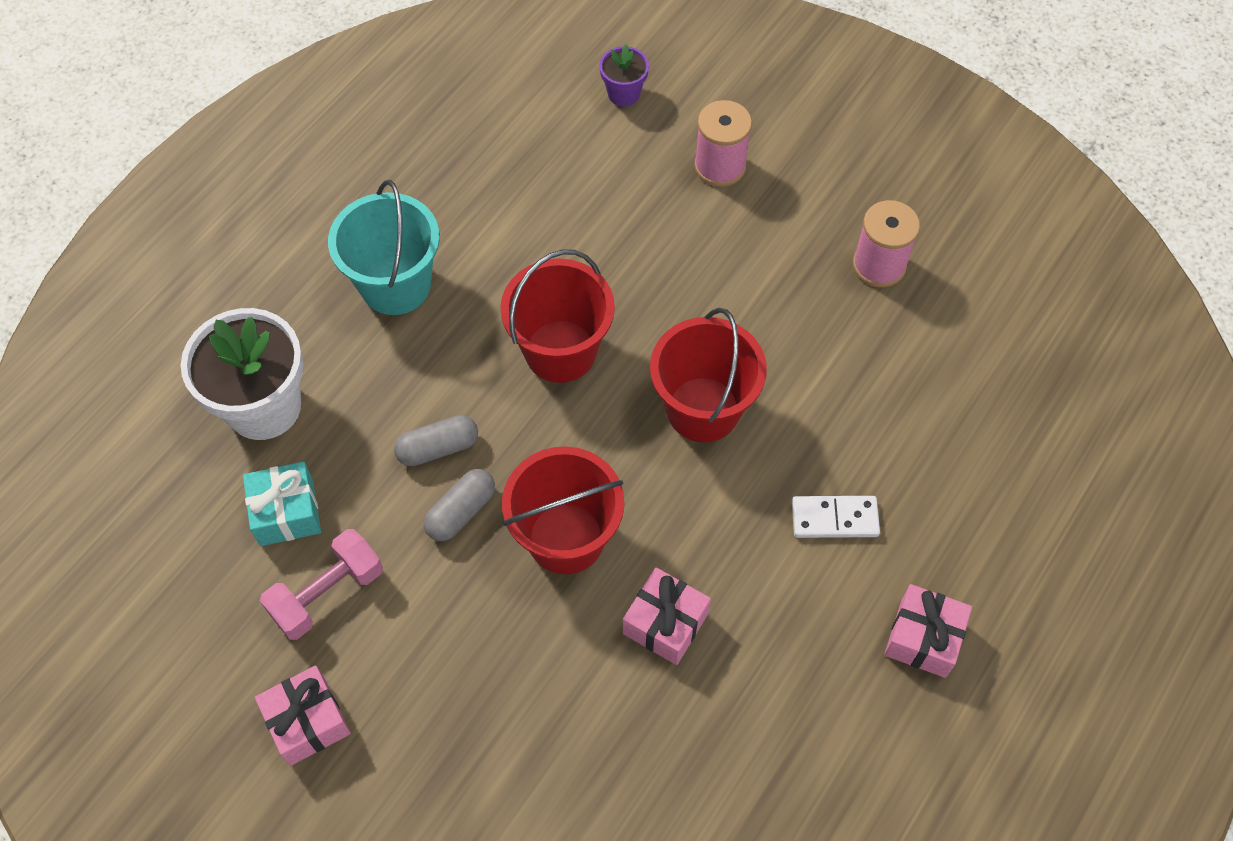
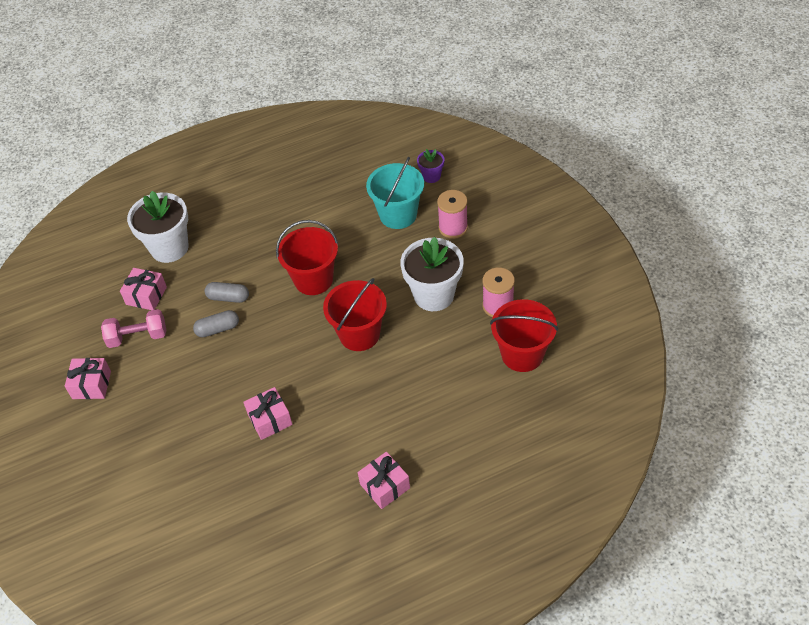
camera: 35 degrees right, 10 degrees down
turquoise gift [243,461,321,546] -> pink gift [120,268,167,310]
turquoise bucket [328,180,440,315] -> turquoise bucket moved to [366,157,424,229]
red bucket [502,446,624,575] -> red bucket moved to [490,299,558,372]
white domino [792,496,880,538] -> none
none -> white flower pot [400,237,464,311]

